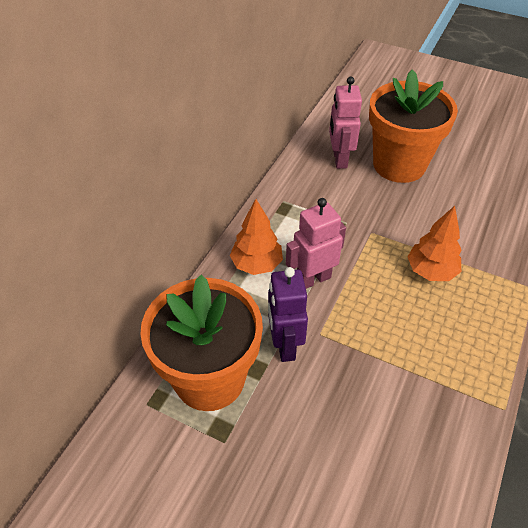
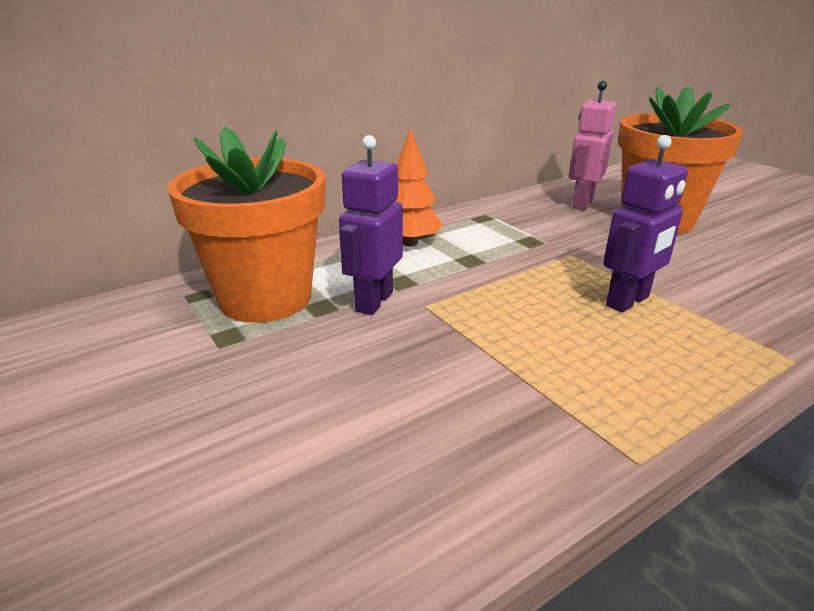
camera: 30 degrees right, 20 degrees down
pink robot [286,198,346,289] -> none
orange tree [407,206,462,281] -> purple robot [603,135,688,313]

